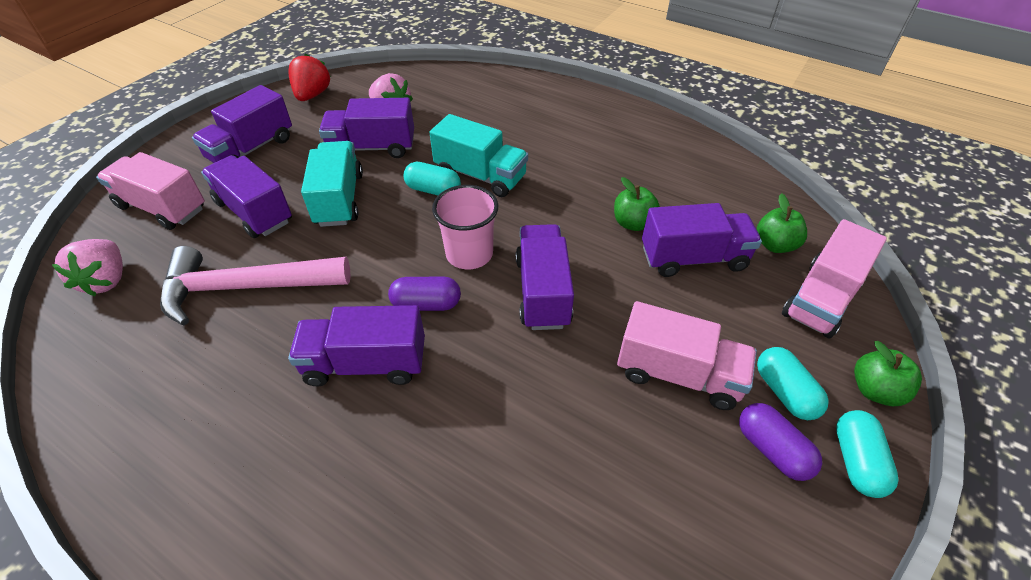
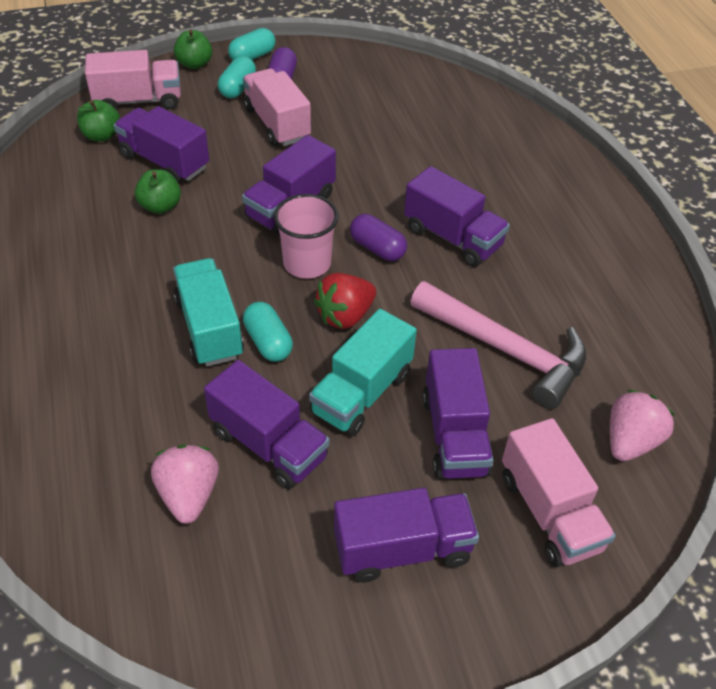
camera: 140 degrees left, 0 degrees up
red strawberry [288,54,330,101] -> red strawberry moved to [314,273,376,329]

